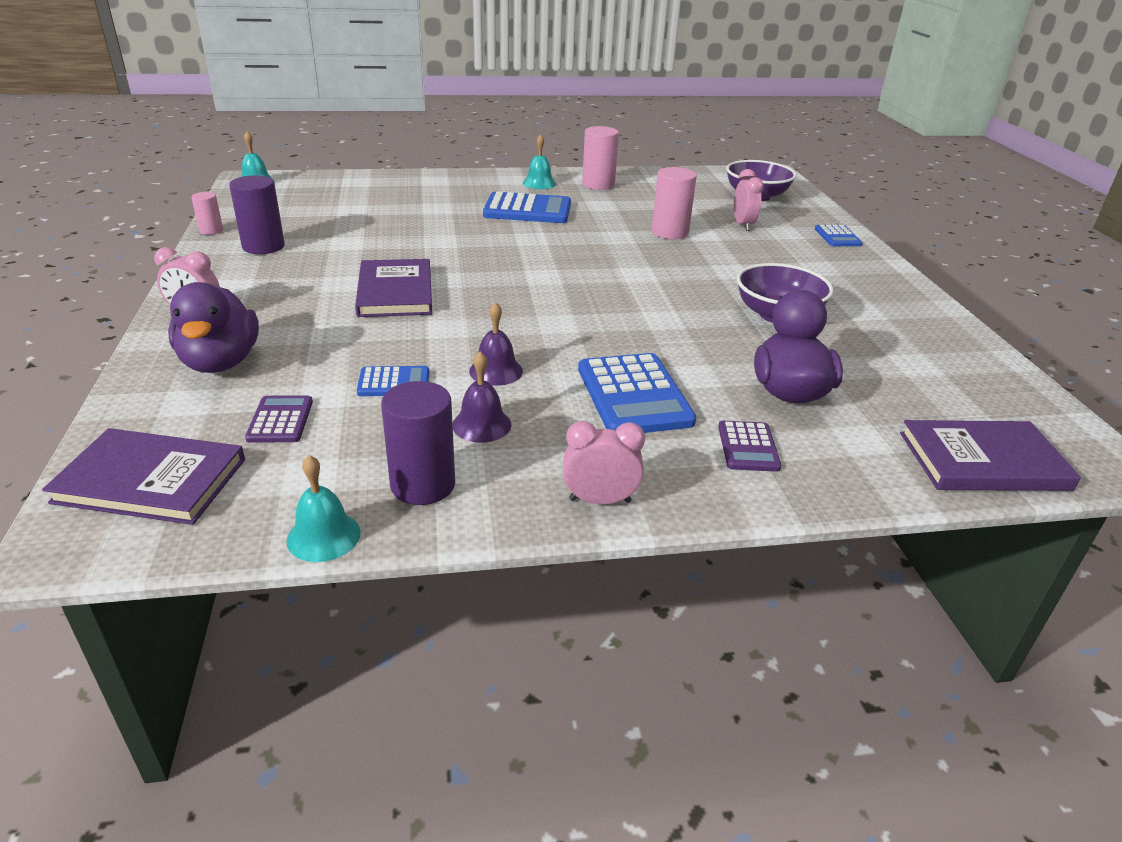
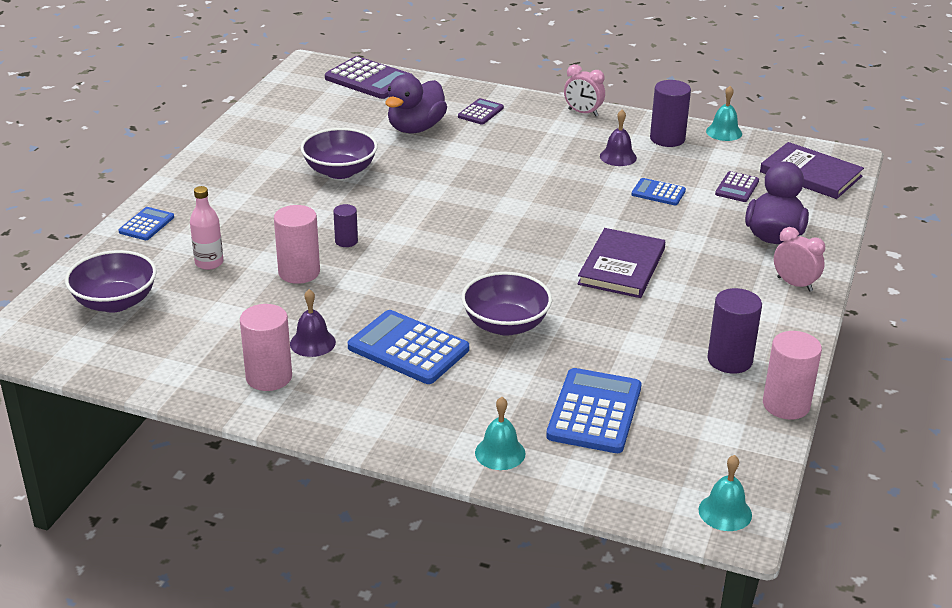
camera: 150 degrees left, 0 degrees up
pink cylinder [191,192,223,235] -> pink cylinder [763,331,822,420], size x1.76
purple bell [469,302,523,386] -> purple bell moved to [290,289,336,357]
turquoise bell [523,134,556,189] -> turquoise bell moved to [475,397,526,470]
blue calculator [578,353,696,433] -> blue calculator moved to [546,368,641,453]
pink clock [734,169,764,231] -> pink bottle [190,186,223,270]
purple book [900,420,1081,491] -> purple calculator [325,56,414,99]
none -> purple cylinder [333,204,358,247]
none -> purple bowl [461,272,552,336]

